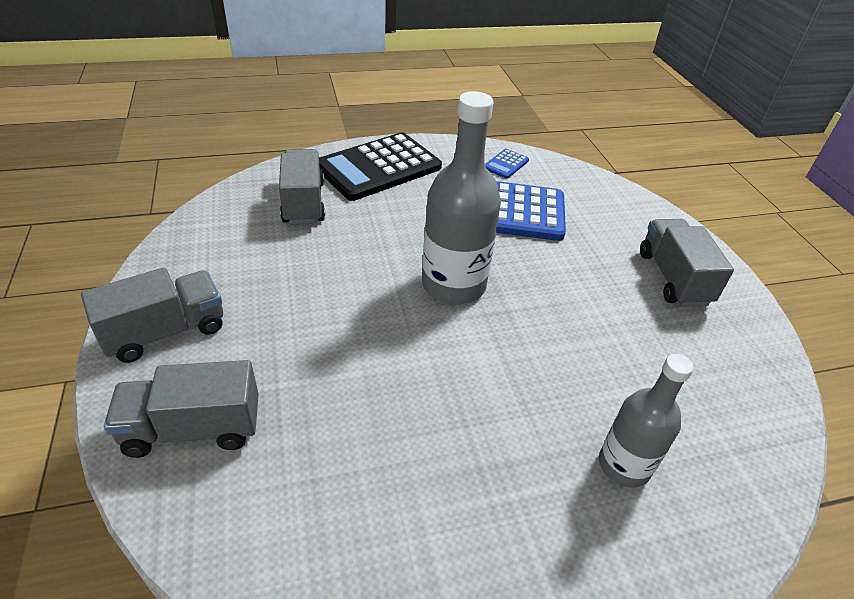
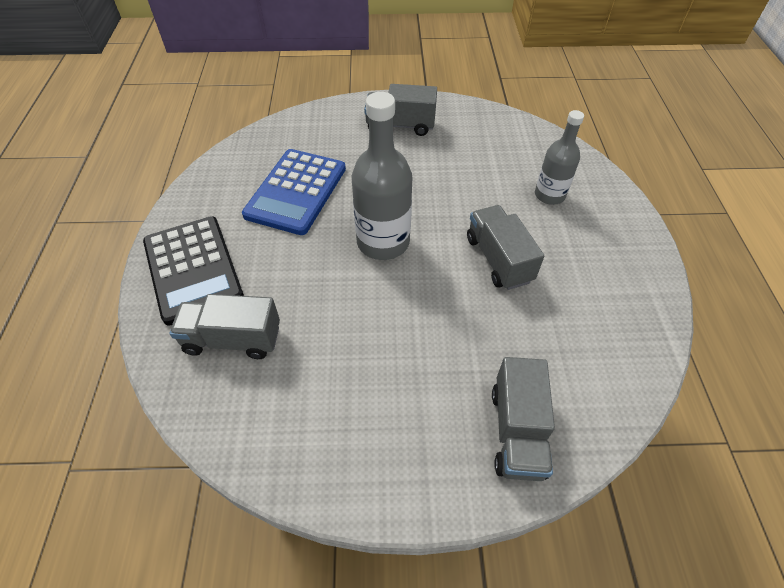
camera: 75 degrees left, 10 degrees up
grey truck [81,267,223,363] -> grey truck moved to [467,205,544,290]
blue calculator [485,149,529,179] -> none

